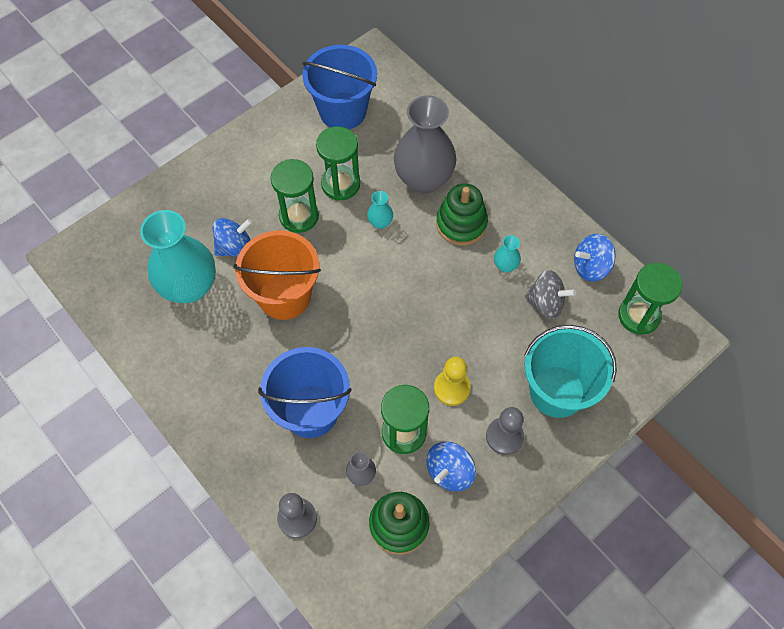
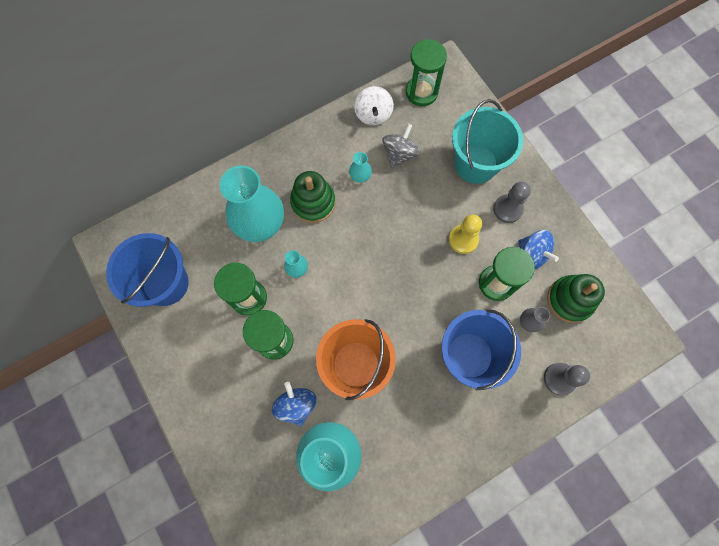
camera: 80 degrees left, 10 degrees up
grey vase [394,95,456,194] -> turquoise vase [220,166,284,242]
blue spinning top [574,234,616,282] -> white spinning top [354,86,394,125]

